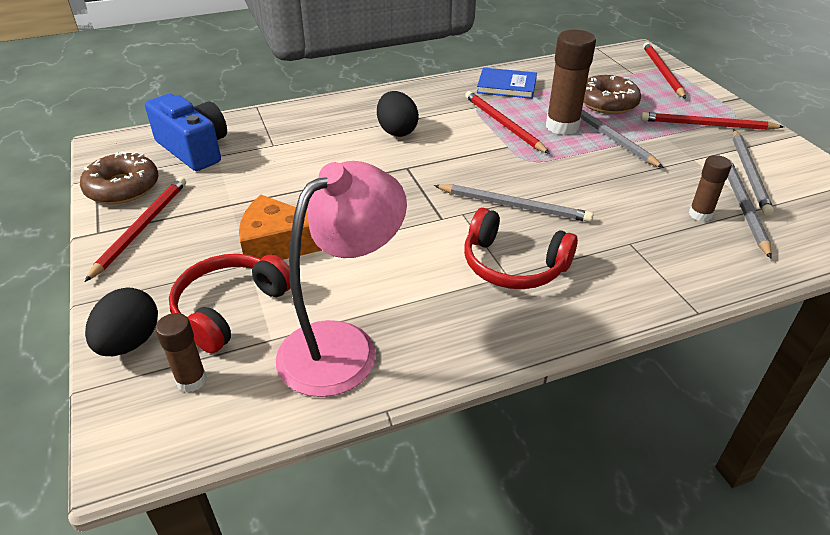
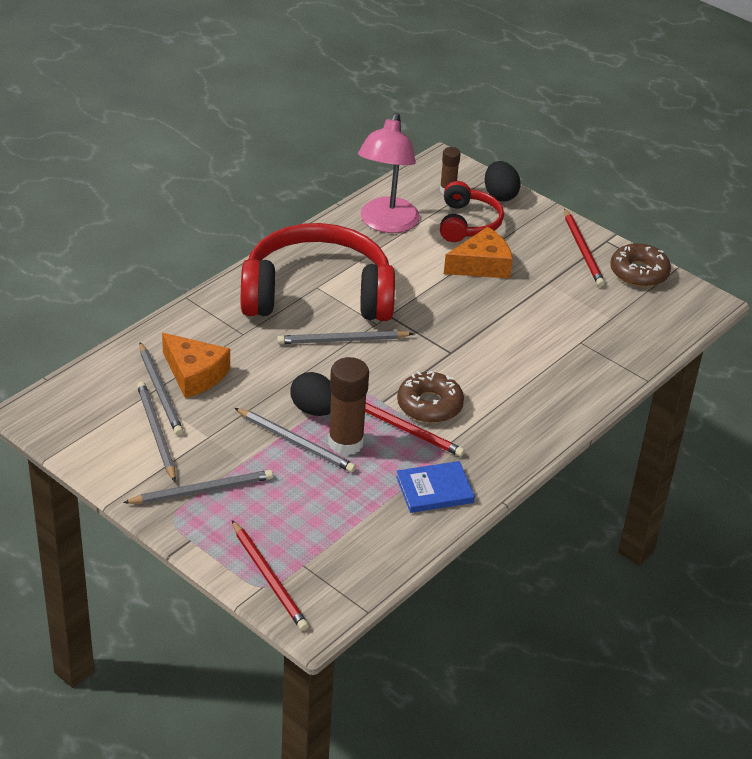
camera: 150 degrees right, 0 degrees up
blue camera [145,94,227,171] -> none
black egg [377,91,419,137] -> black egg moved to [290,372,331,416]
red headphones [464,208,578,289] -> red headphones [241,223,395,321], size x1.94
brown donut [583,75,641,114] -> brown donut moved to [397,371,464,423]
red pencil [641,112,784,130] -> grey pencil [123,470,273,504]
brown glue stick [689,155,732,222] -> orange cheese [162,333,230,398]

